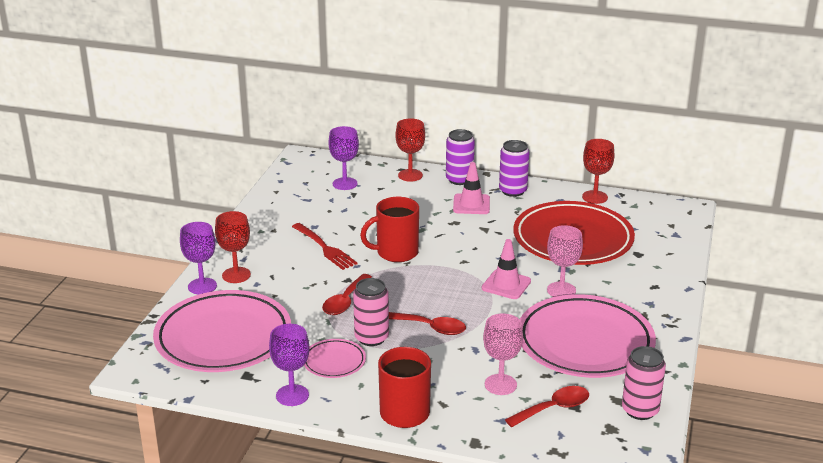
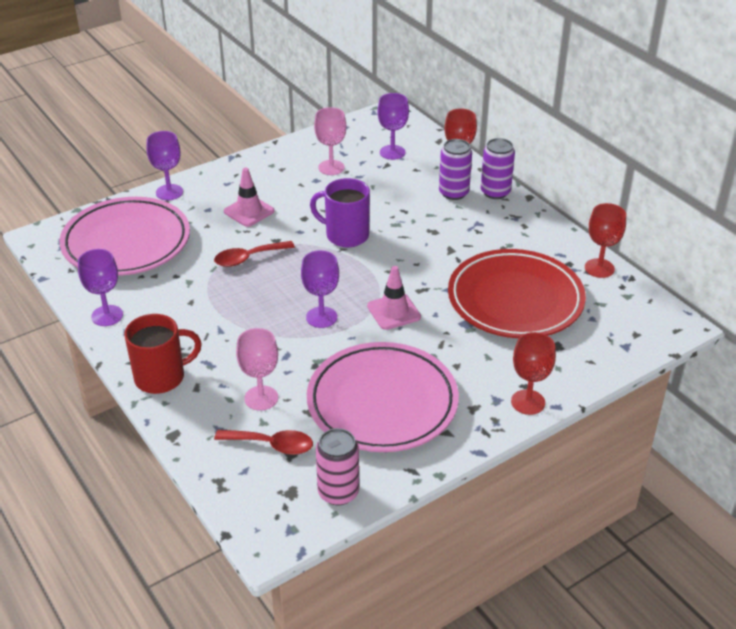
camera: 40 degrees right, 10 degrees up
red goblet [215,211,251,283] -> red goblet moved to [511,332,556,415]
red fork [292,223,357,270] -> none
pink plate [304,339,366,378] -> none
pink can [353,278,389,346] -> none
red mug [360,197,419,262] -> purple mug [310,178,370,247]
red spoon [389,312,466,335] -> none
pink traffic cone [453,162,490,214] -> pink traffic cone moved to [224,168,274,227]
purple can [499,140,530,197] -> purple can moved to [439,139,472,200]
pink goblet [547,225,583,297] -> pink goblet moved to [314,107,346,175]
none -> purple goblet [301,250,339,328]

